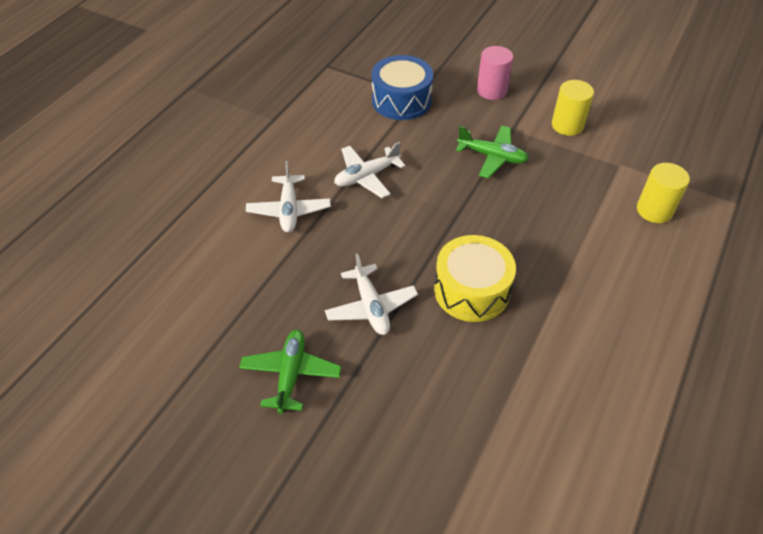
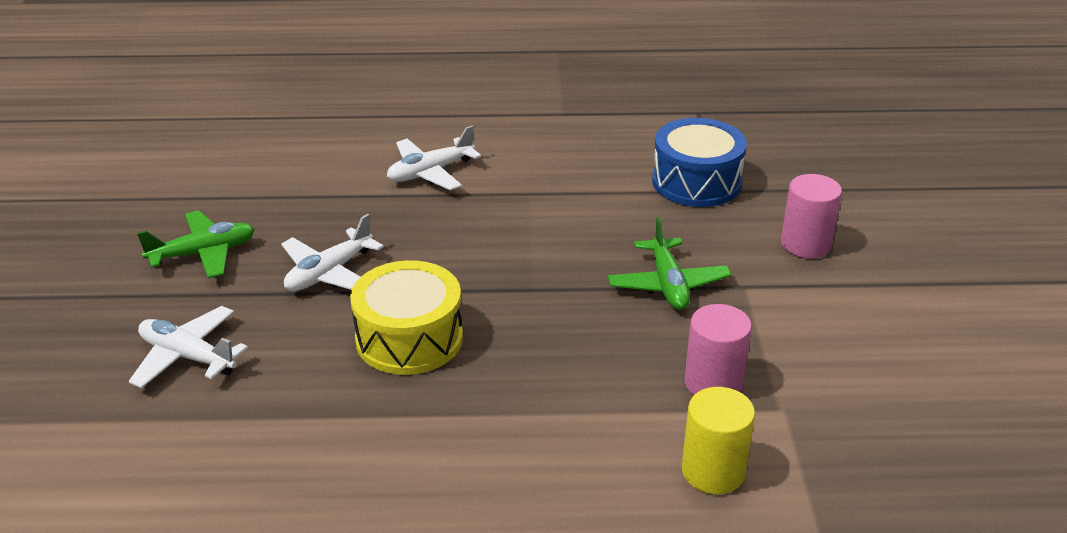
camera: 60 degrees right, 15 degrees down
white plane [334,142,406,198] -> white plane moved to [129,306,248,388]
yellow cylinder [552,80,594,136] -> none
none -> pink cylinder [685,304,752,395]

